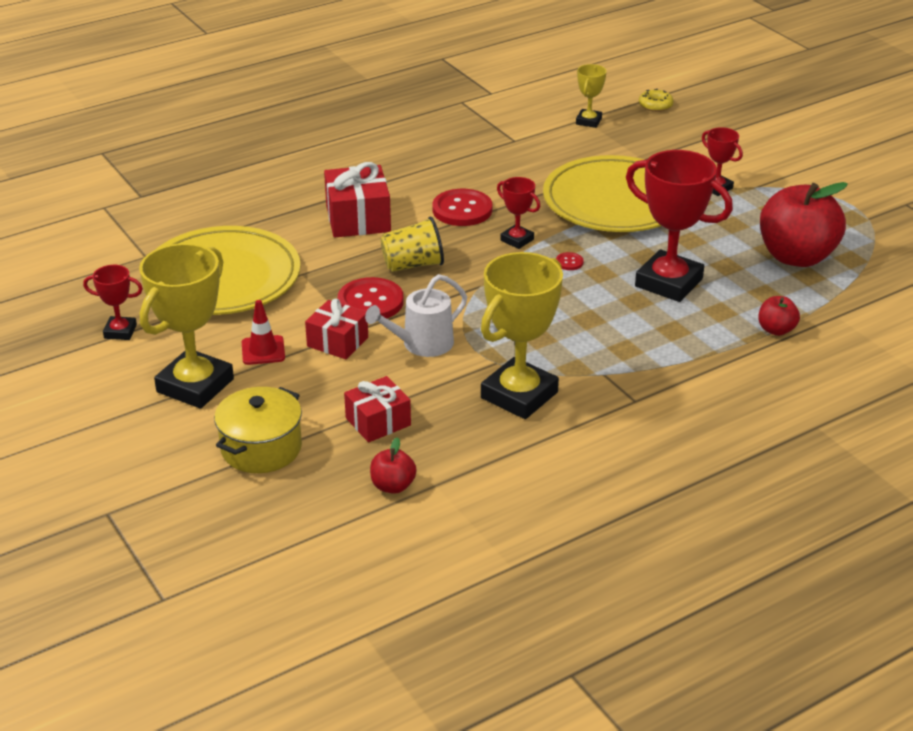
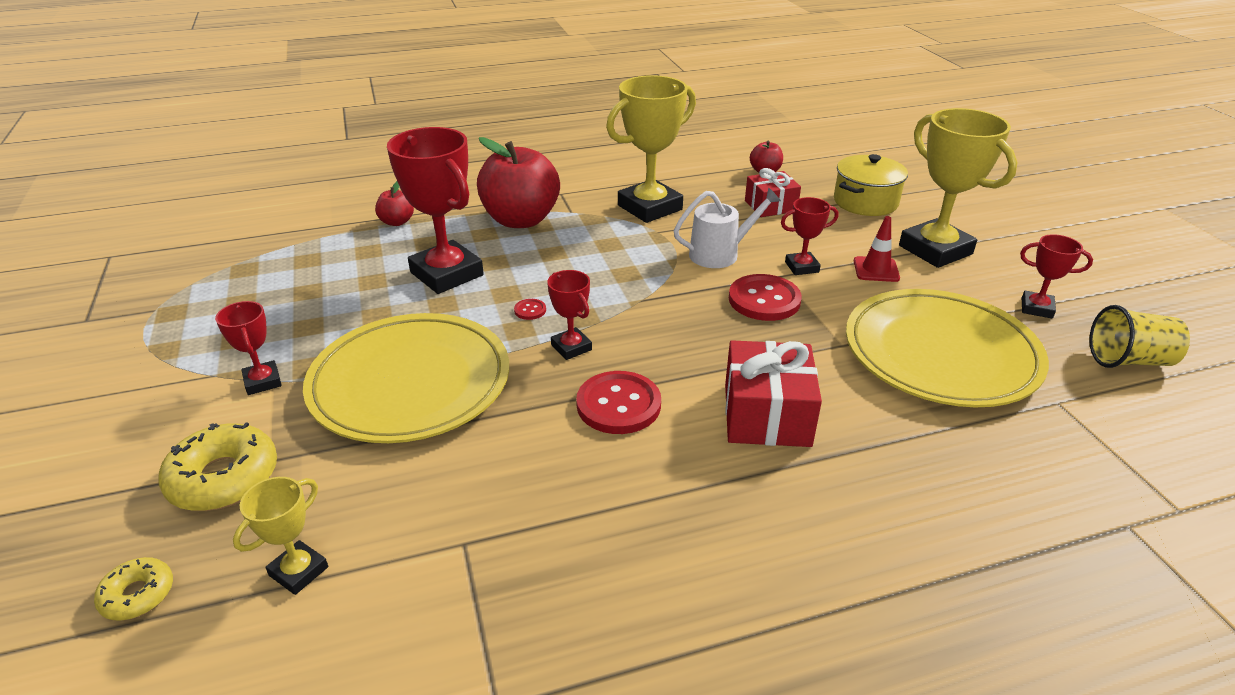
camera: 165 degrees left, 0 degrees up
yellow trophy [139,243,234,409] -> yellow trophy turned 75 degrees counterclockwise [899,108,1017,268]
red gift [305,299,368,359] -> red trophy [781,197,838,275]
yellow cup [381,217,444,272] -> yellow cup moved to [1089,305,1190,368]
red apple [760,182,848,267] -> red apple moved to [477,137,560,228]
none -> yellow donut [158,423,277,511]

